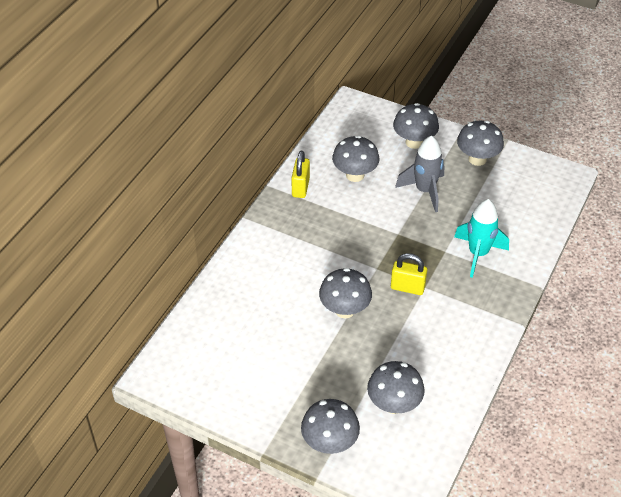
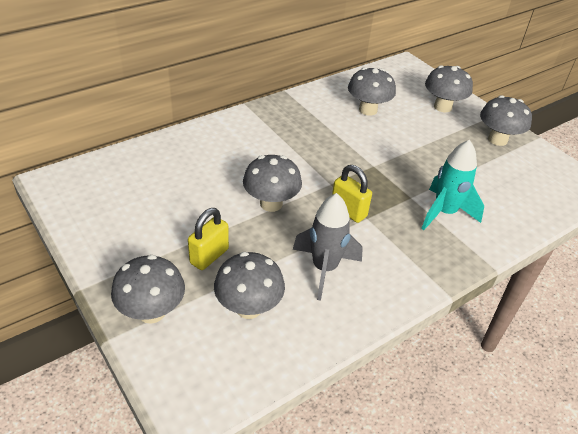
camera: 25 degrees right, 5 degrees down
yellow padlock [291,151,310,198] -> yellow padlock moved to [188,208,229,270]
grey rocket [395,136,444,212] -> grey rocket moved to [293,193,363,301]

